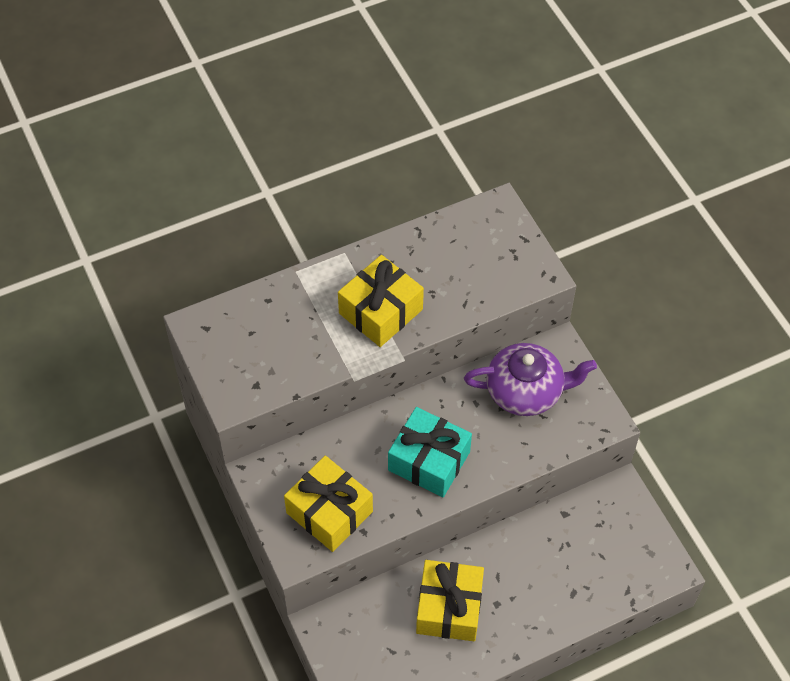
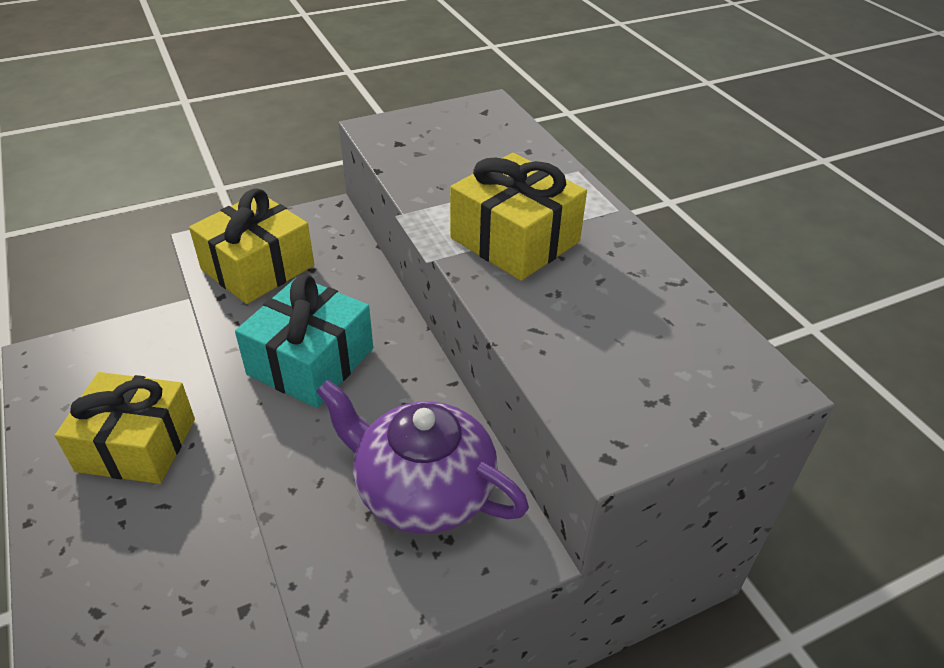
camera: 90 degrees right, 15 degrees down
purple teapot [464,343,597,416] -> purple teapot turned 120 degrees clockwise [316,379,529,534]

